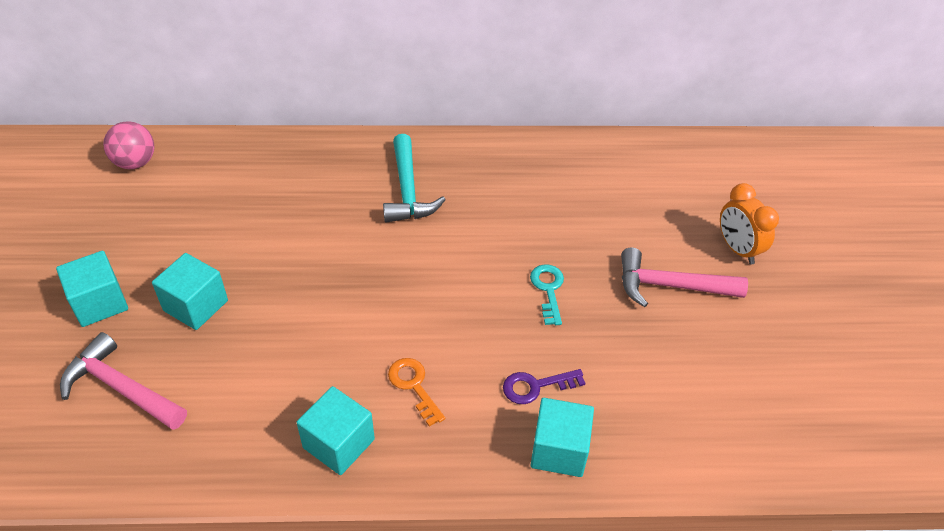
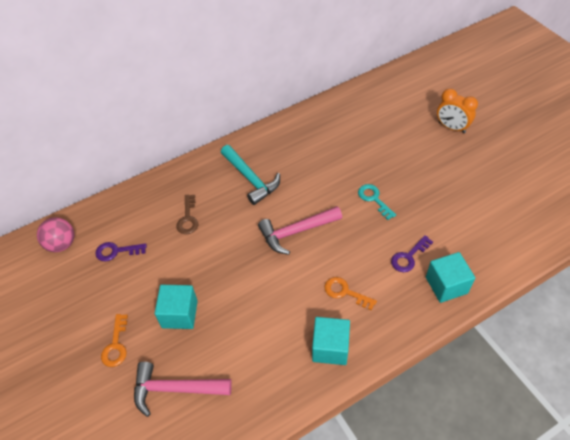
camera: 25 degrees left, 5 degrees up
turquoise cube [56,251,128,327] -> orange key [101,314,128,367]
pink hammer [621,248,748,307] -> pink hammer moved to [258,206,342,255]
none -> purple key [95,242,147,261]
none -> brown key [177,194,198,234]

